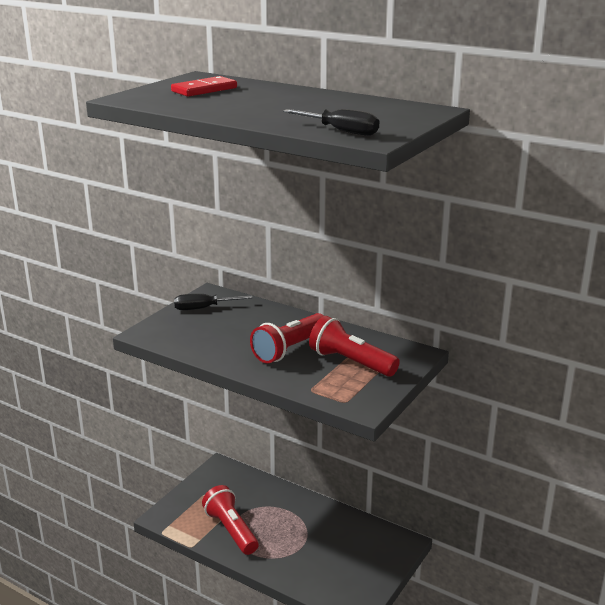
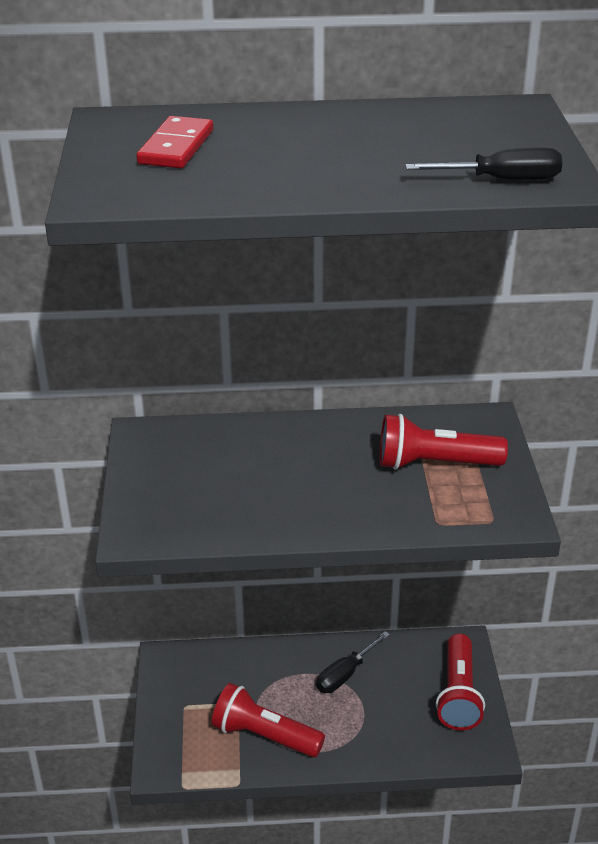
camera: 35 degrees left, 10 degrees up
black screwdriver [174,294,253,310] -> black screwdriver moved to [316,631,390,693]
red flashlight [250,313,324,363] -> red flashlight moved to [436,634,485,730]

